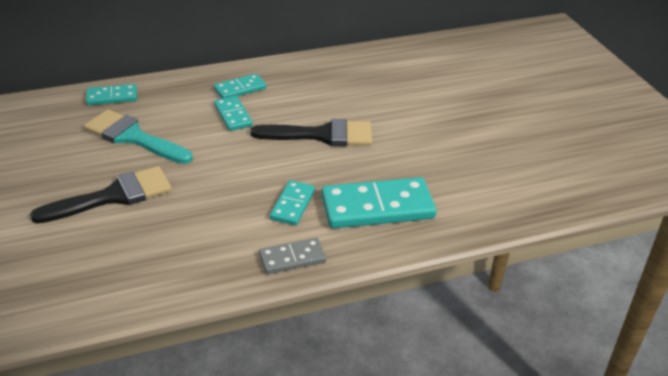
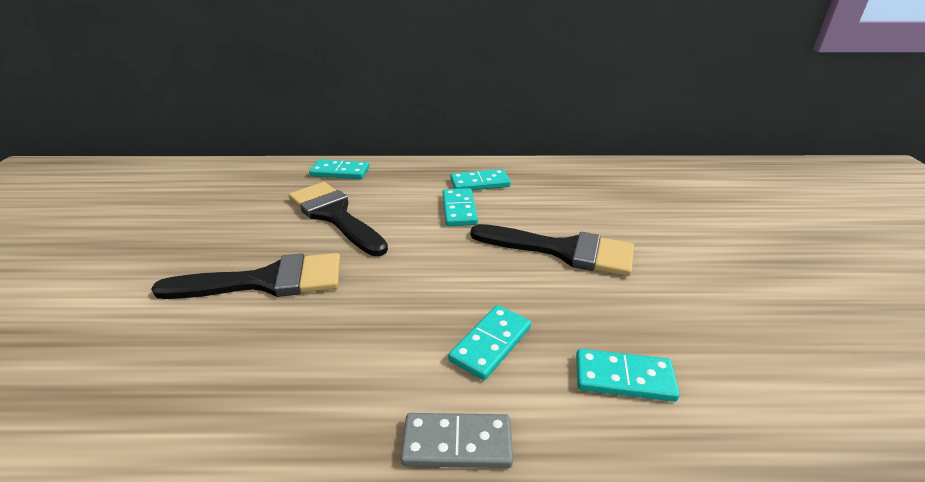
camera: 20 degrees right, 5 degrees down
turquoise brush [84,109,193,164] -> black brush [289,182,388,256]
turquoise domino [321,177,436,229] -> turquoise domino [576,349,680,402], size x0.54

